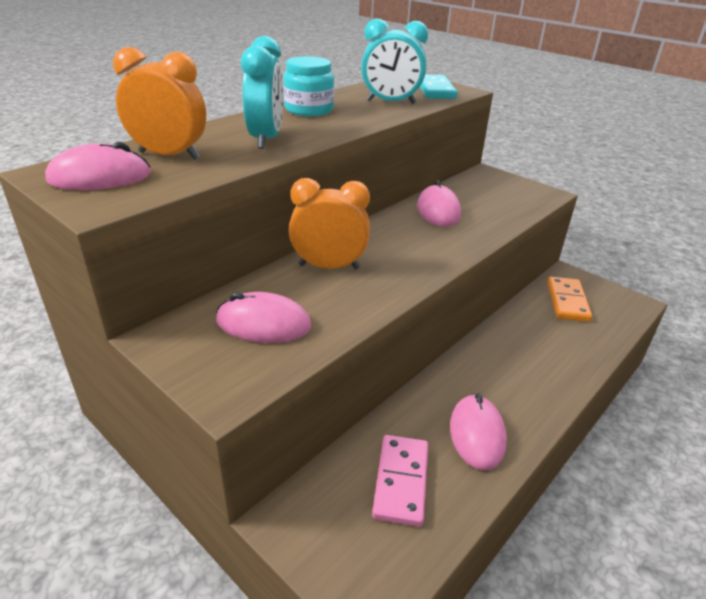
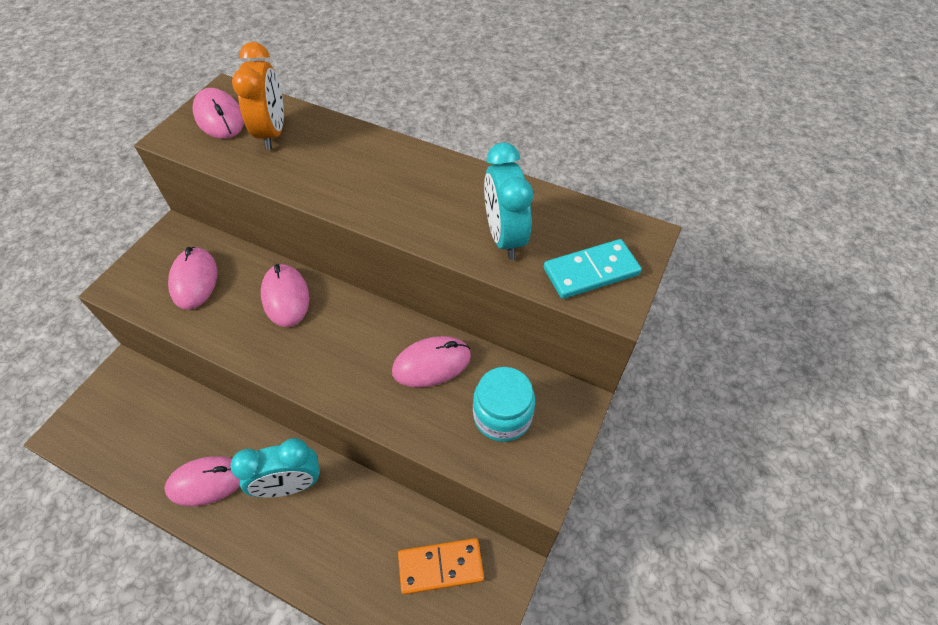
camera: 75 degrees right, 20 degrees up
turquoise clock [241,36,283,149] -> turquoise clock moved to [230,438,320,498]
turquoise jar [283,56,334,116] -> turquoise jar moved to [473,367,535,442]
orange clock [289,178,370,269] -> pink mouse [261,264,309,327]
pink domino [372,435,428,527] -> none

